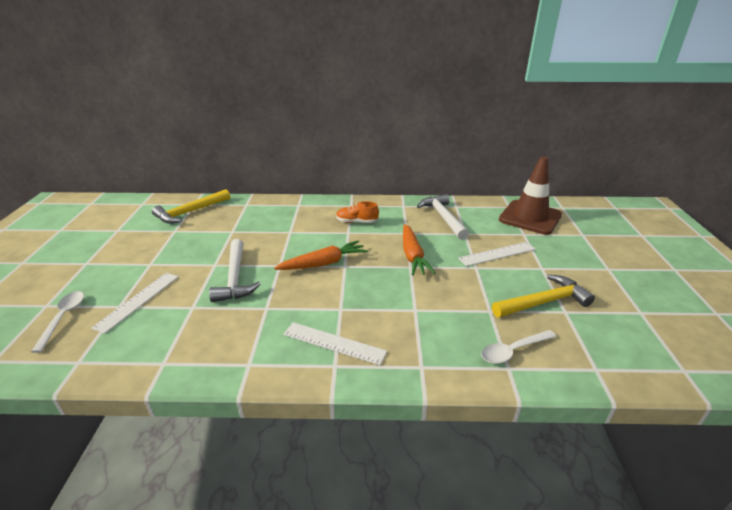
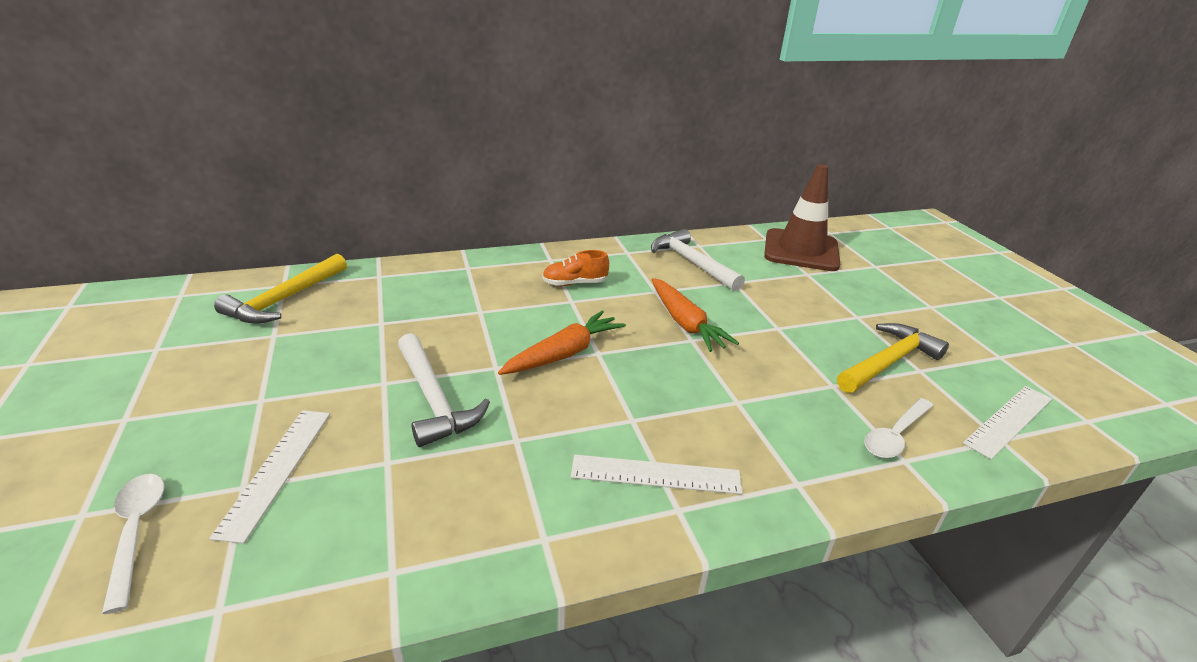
camera: 20 degrees left, 0 degrees up
white ruler [458,242,536,266] -> white ruler moved to [963,386,1052,459]

